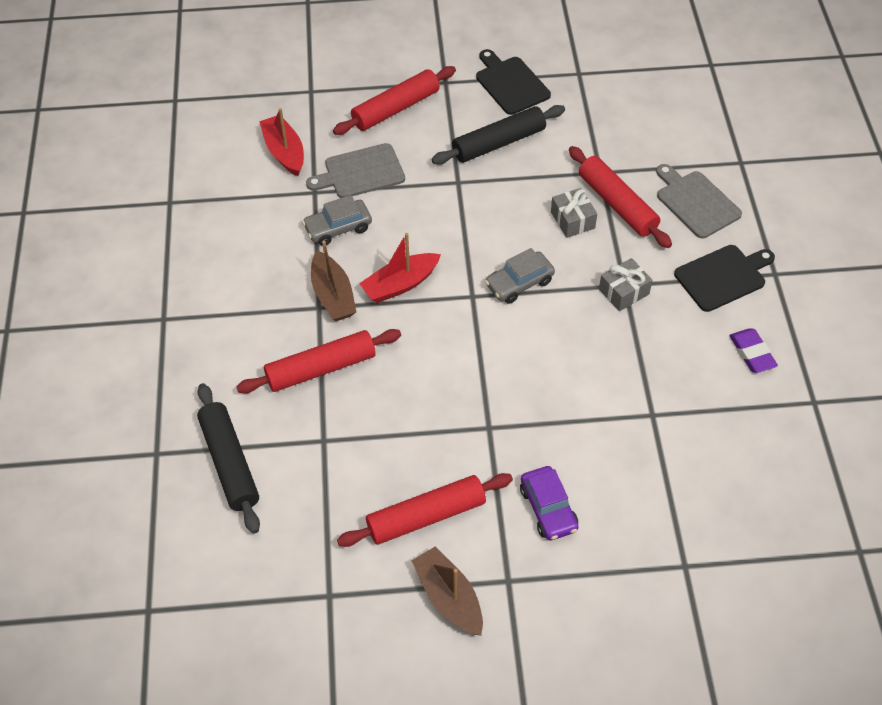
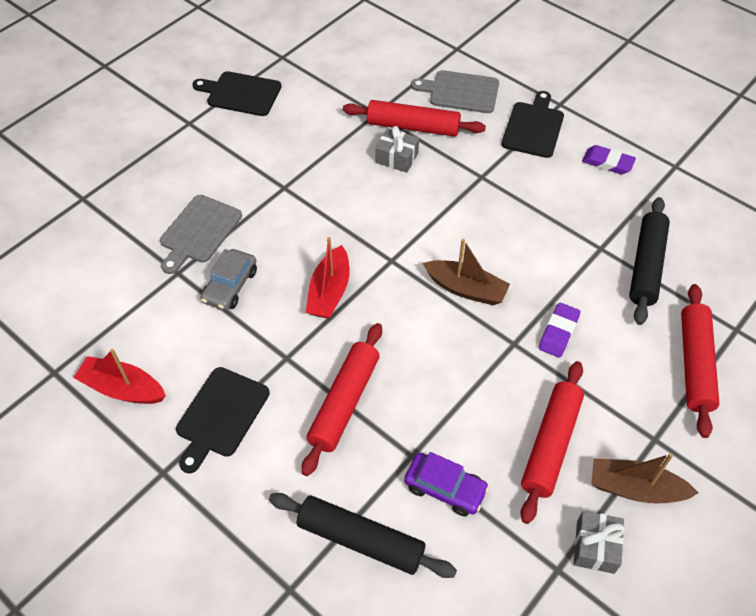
camera: 45 degrees left, 0 degrees up
red boat [259,108,304,176] -> red boat moved to [73,349,166,404]
brown boat [311,241,357,321] -> brown boat moved to [423,239,510,305]
red rolling pin [333,66,456,135] -> red rolling pin moved to [681,284,719,438]
black rolling pin [432,105,565,164] -> black rolling pin moved to [629,197,670,325]
grey car [485,248,555,304] -> none
purple car [520,466,578,541] -> purple car moved to [404,452,489,516]
grey gift [599,258,652,311] -> grey gift moved to [573,511,625,574]
none -> black cutting board [176,367,270,473]
none -> purple eraser [539,303,581,358]

